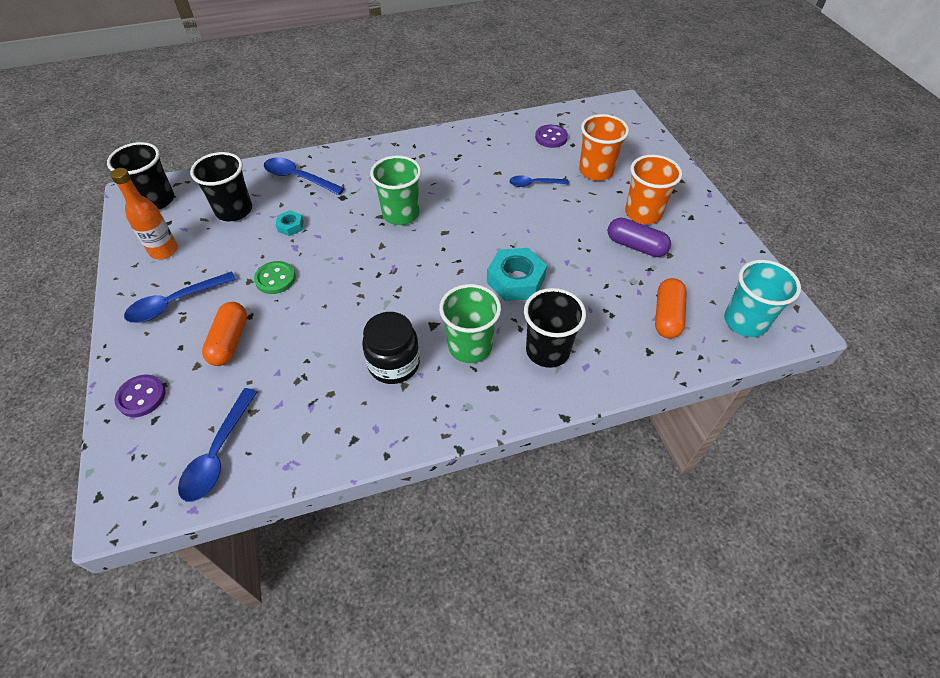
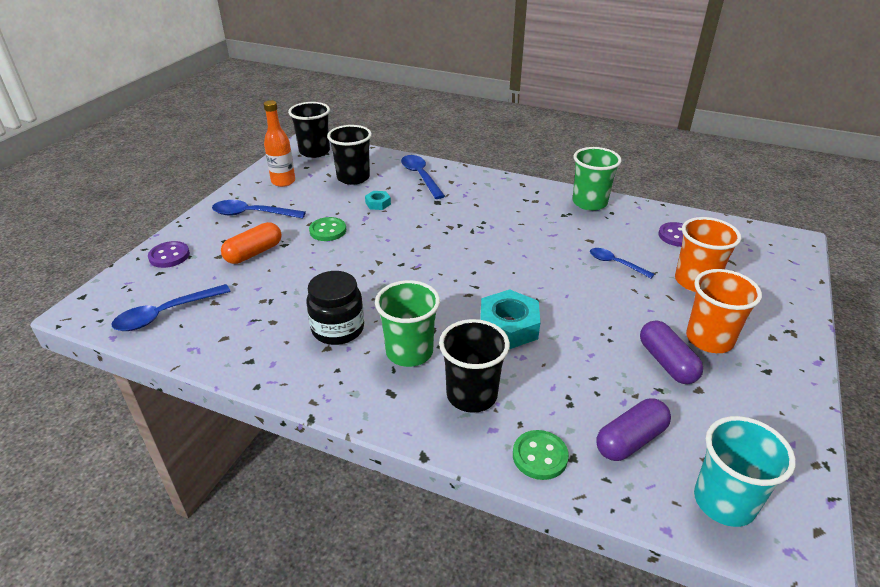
camera: 40 degrees right, 15 degrees down
green cup [370,155,421,225] -> green cup moved to [573,147,622,211]
orange capsule [655,278,687,339] -> purple capsule [596,399,671,461]
none -> green button [513,430,569,480]

